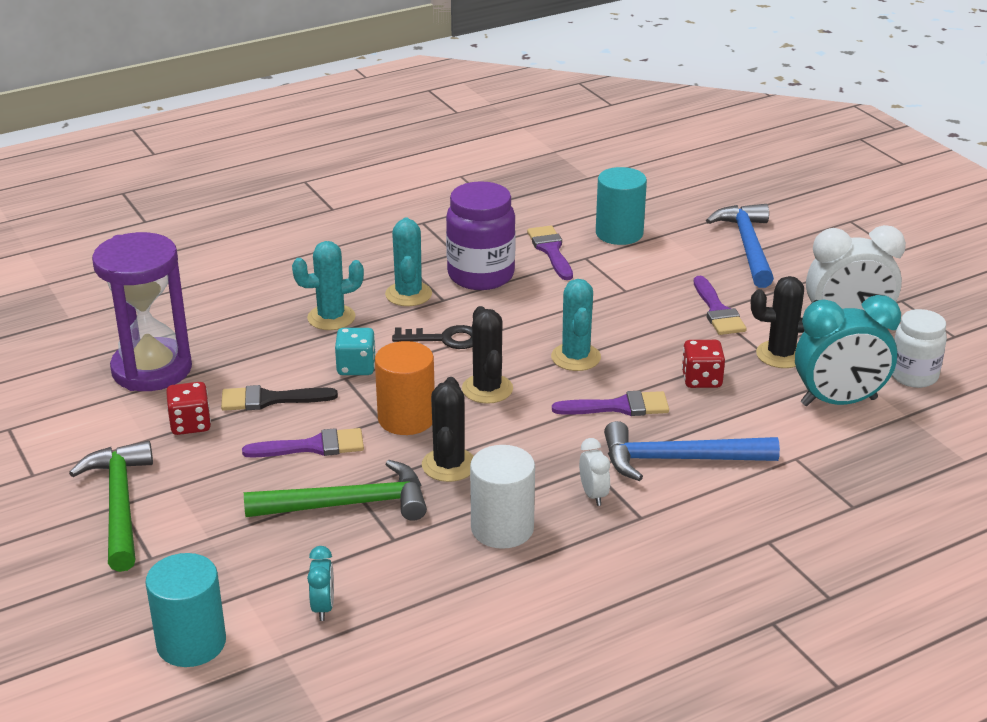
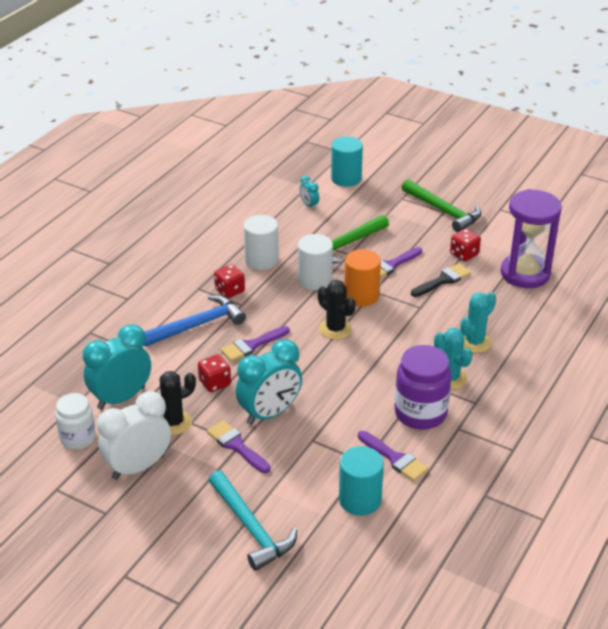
camera: 150 degrees right, 5 degrees up
turquoise dice [335,328,376,375] -> none
black key [392,325,472,349] -> none
black cactus [422,377,474,482] -> white cylinder [298,234,333,290]
turquoise cactus [551,279,601,371] -> none
white clock [579,438,610,506] -> red dice [214,264,245,298]
blue hammer [706,204,774,288] -> turquoise hammer [208,470,297,571]
none -> turquoise clock [236,339,302,425]

